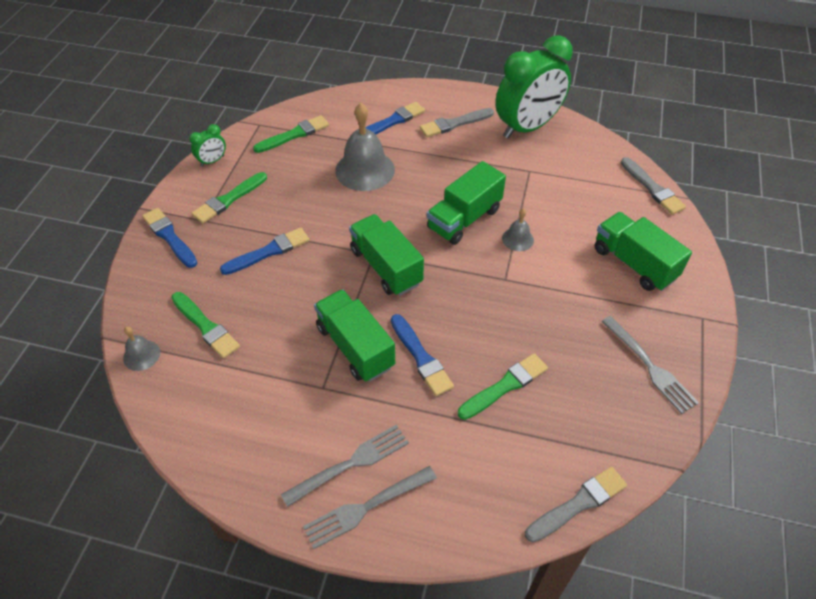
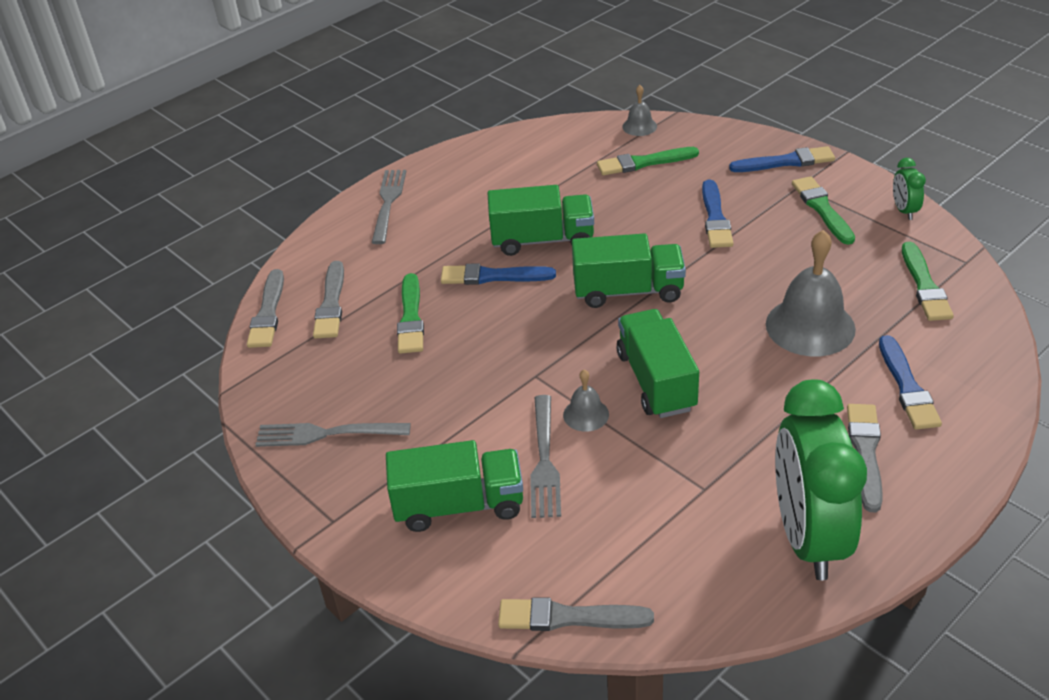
camera: 125 degrees right, 10 degrees down
grey fork [281,425,409,507] -> grey fork moved to [530,395,561,518]
none -> grey brush [313,261,344,339]

